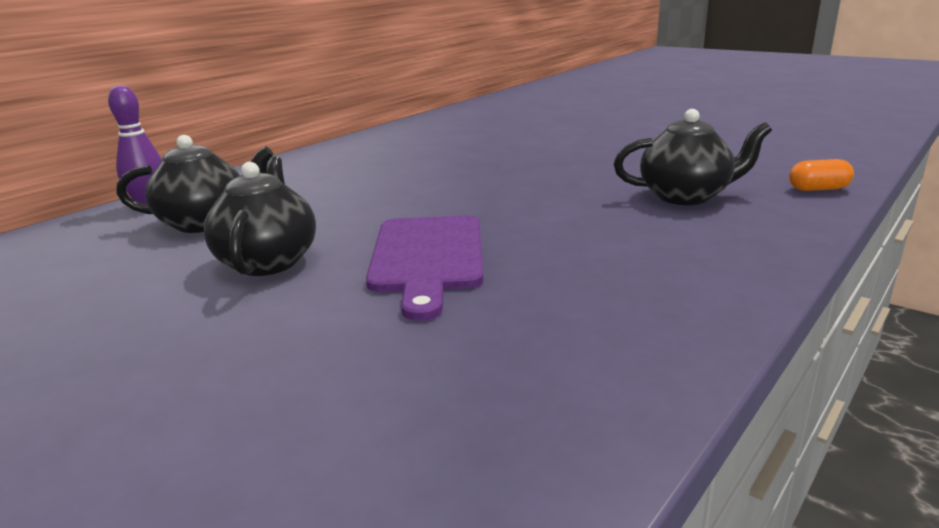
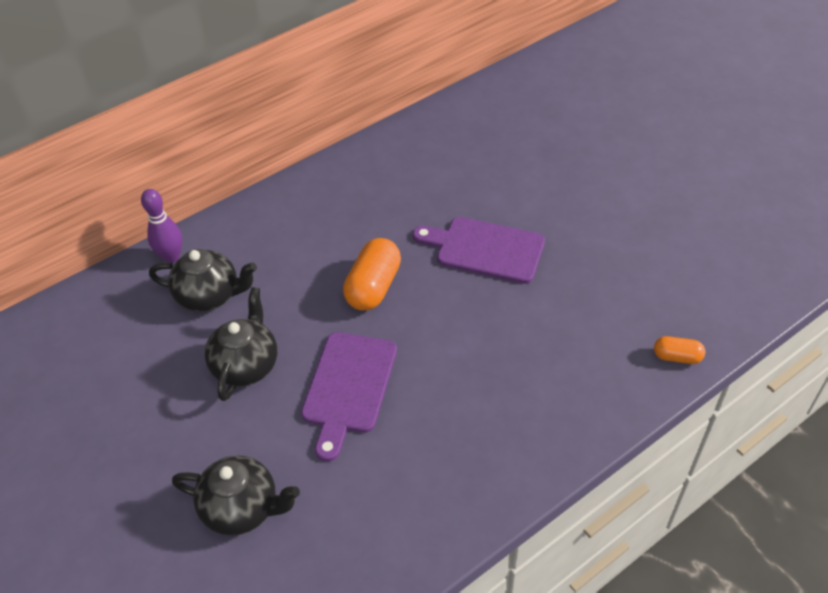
camera: 15 degrees right, 25 degrees up
black teapot [614,109,772,205] -> black teapot moved to [172,455,300,536]
none -> orange capsule [343,238,401,311]
none -> purple cutting board [413,217,545,284]

